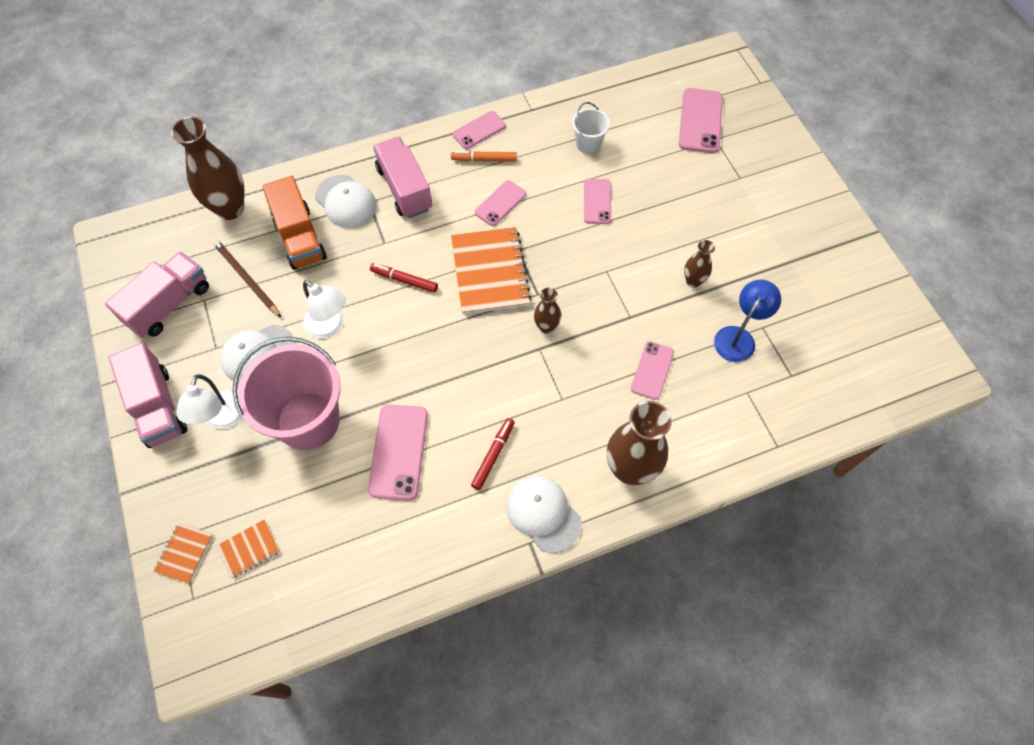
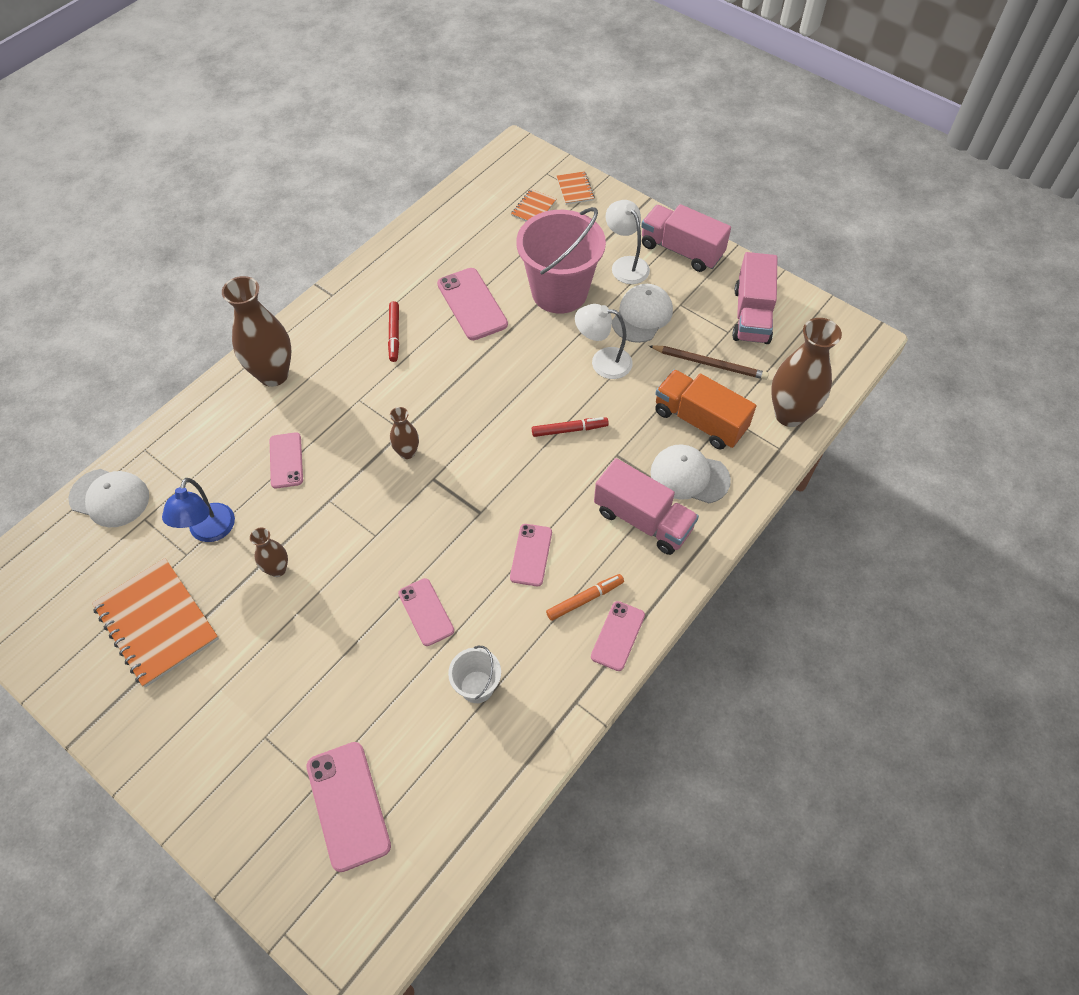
camera: 150 degrees right, 5 degrees down
orange notebook [451,227,531,314] -> orange notebook moved to [92,558,219,687]
white cap [506,476,582,553] -> white cap moved to [68,469,149,527]

